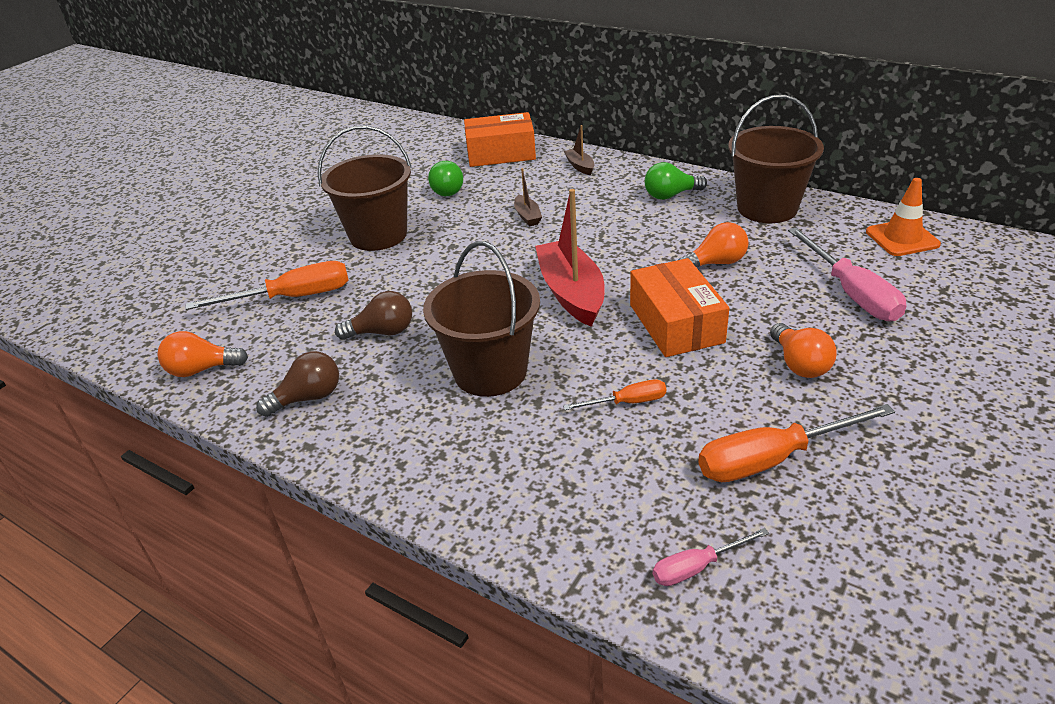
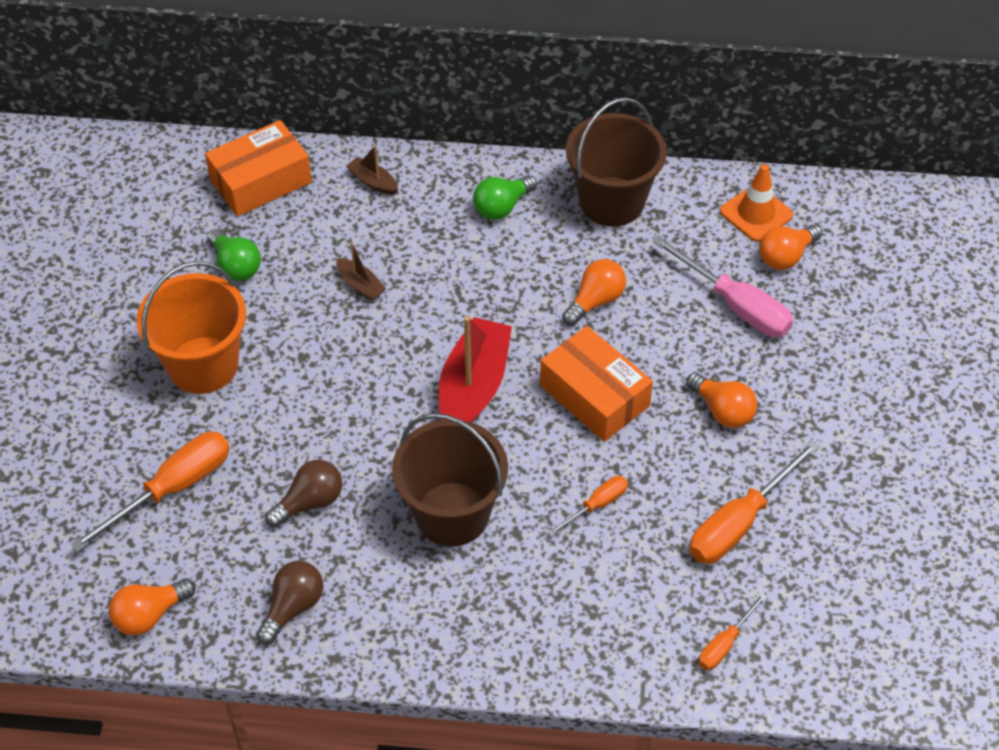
camera: 30 degrees left, 15 degrees up
brown bucket [318,125,412,251] -> orange bucket [137,261,246,394]
red boat [535,189,605,327] -> red boat turned 60 degrees clockwise [439,316,512,423]
pink screwdriver [653,528,769,586] -> orange screwdriver [699,593,767,670]
none -> orange light bulb [759,225,822,270]

